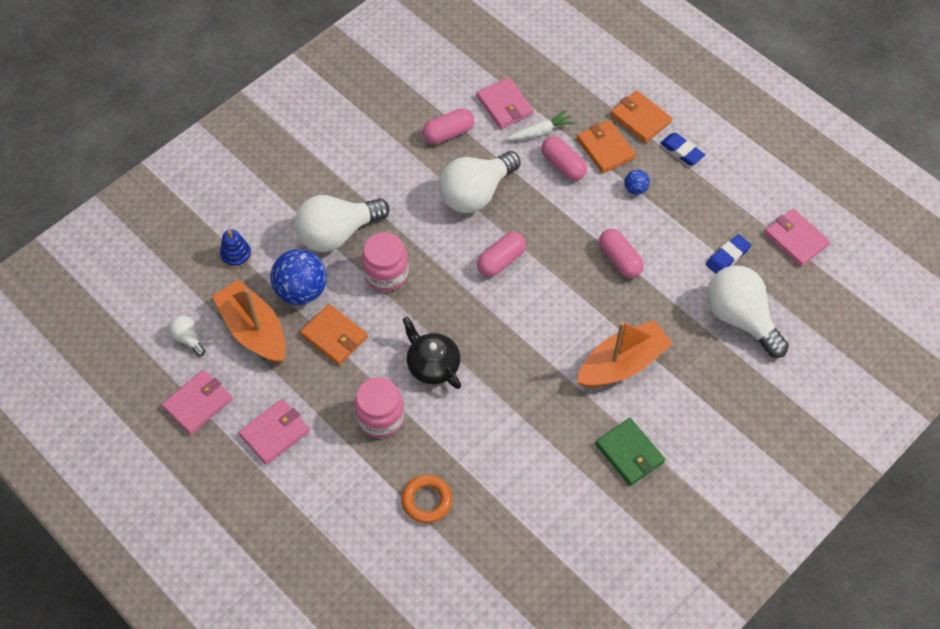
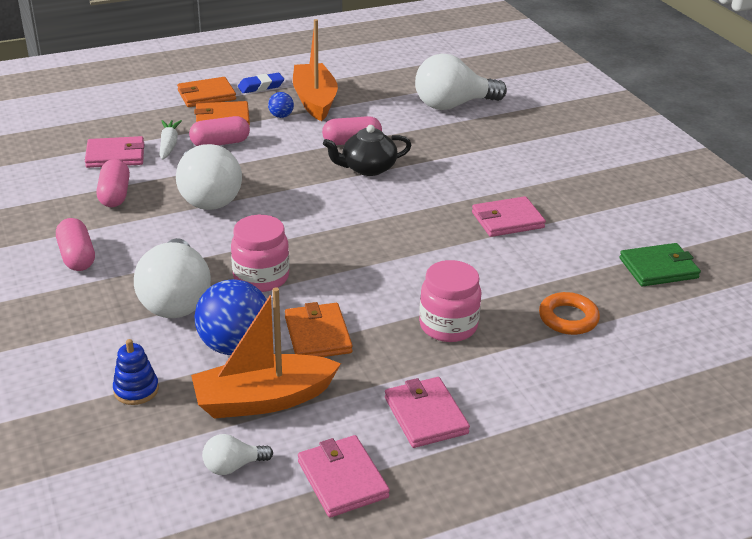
camera: 70 degrees left, 25 degrees down
orange wallet [300,304,368,365] -> orange wallet turned 75 degrees counterclockwise [285,302,353,357]
black teapot [402,317,461,389] -> black teapot moved to [323,125,412,176]
pink capsule [477,232,526,277] -> pink capsule moved to [56,218,95,271]
orange boat [576,320,673,387] -> orange boat moved to [293,19,338,121]
green wallet [595,418,665,486] -> green wallet moved to [619,243,701,287]
blue eraser [706,234,751,274] -> none
pink wallet [764,209,830,267] -> pink wallet moved to [472,196,546,237]

